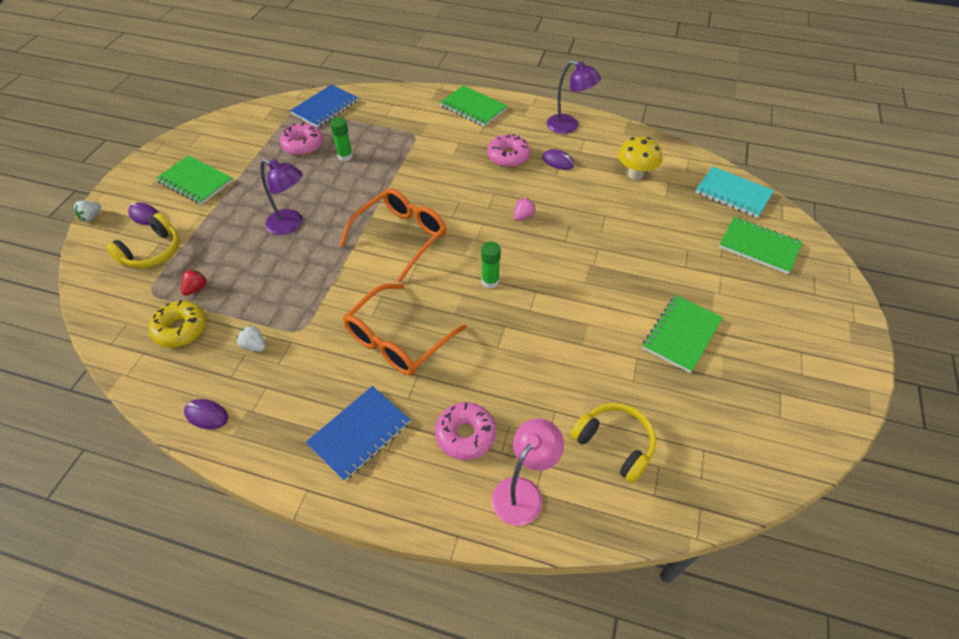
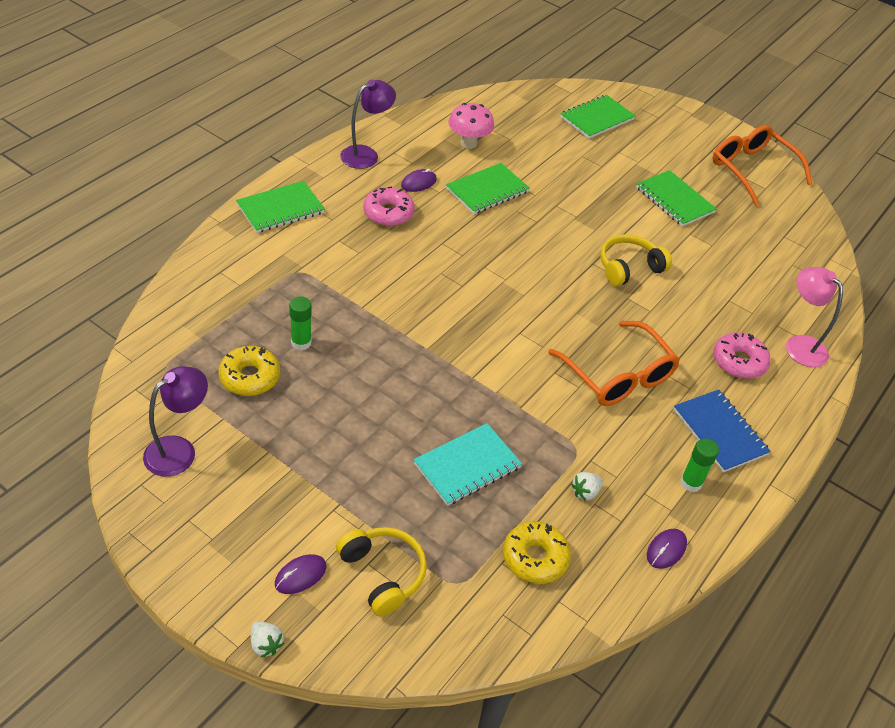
camera: 75 degrees left, 5 degrees down
green notebook [156,155,233,205] -> green notebook moved to [446,163,530,214]
red strawberry [181,269,207,296] -> none
purple lamp [260,159,303,235] -> purple lamp moved to [143,366,208,477]
pink donut [280,122,323,156] -> yellow donut [218,346,280,396]
blue notebook [290,84,358,128] -> none
orange glasses [339,188,446,283] -> orange glasses moved to [712,125,812,206]
green glue stick [481,242,501,288] -> green glue stick moved to [680,438,719,492]
pink strawberry [514,198,536,221] -> none
yellow headphones [571,403,656,483] -> yellow headphones moved to [600,234,672,286]
yellow mushroom [618,137,662,180] -> pink mushroom [448,103,494,149]
turquoise notebook [695,166,774,218] -> turquoise notebook moved to [414,423,522,506]

